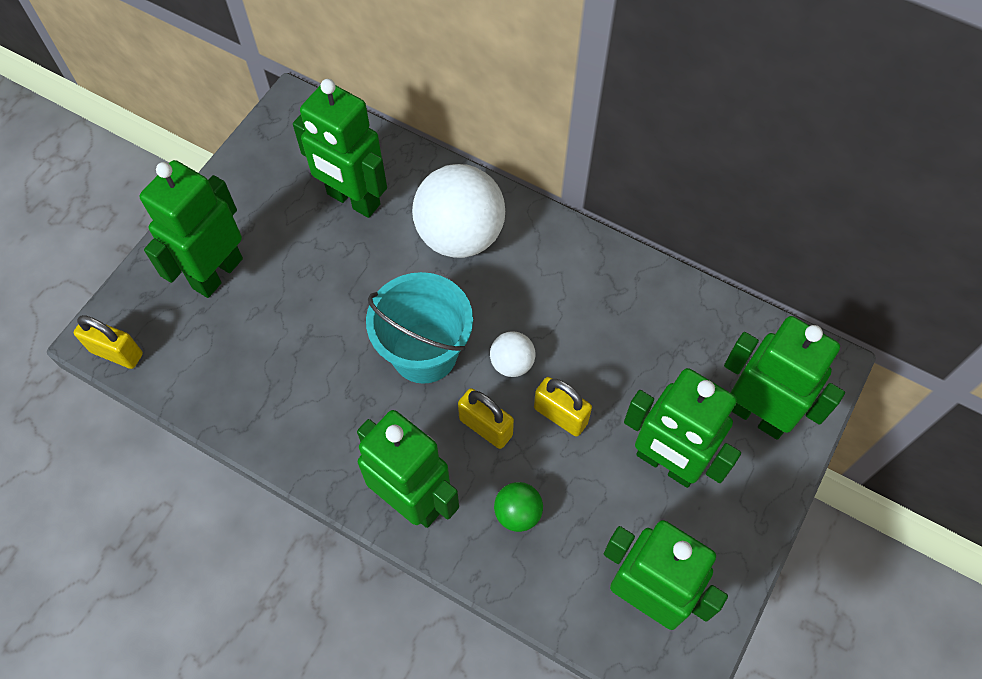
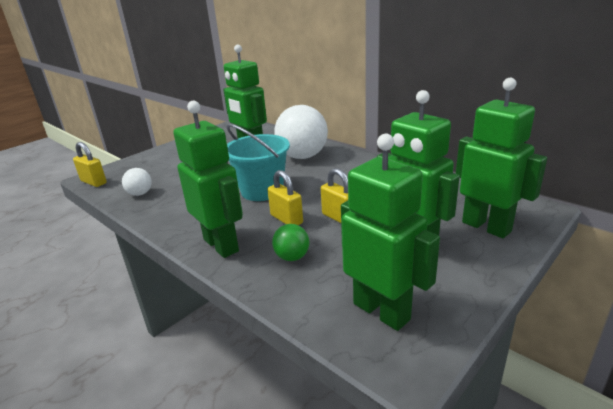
camera: 15 degrees right, 35 degrees down
green robot [139,160,243,298] -> none
white ball [490,331,536,377] -> white ball moved to [122,168,152,196]

